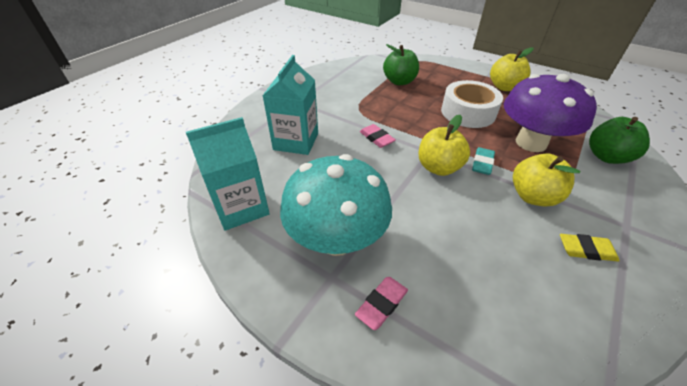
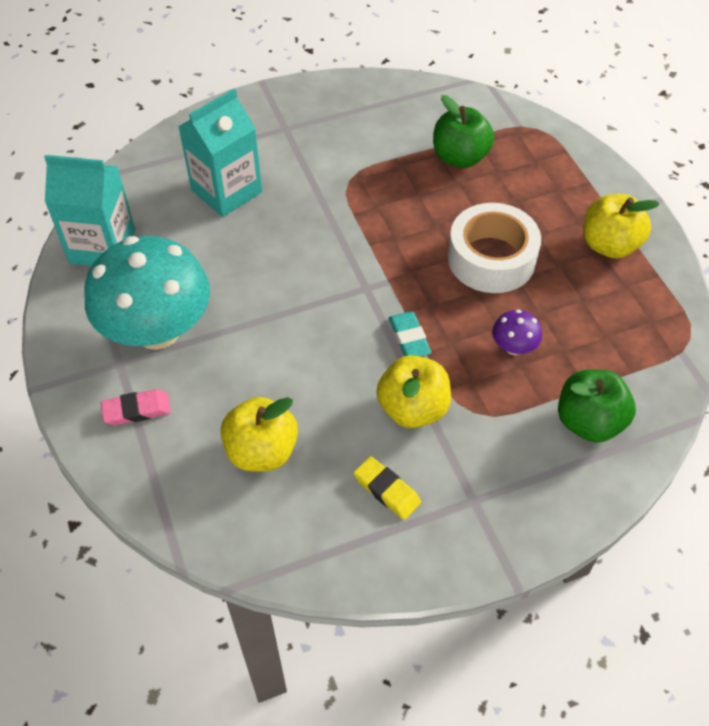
camera: 35 degrees right, 10 degrees up
pink eraser [360,124,396,148] -> none
yellow apple [419,115,470,176] -> yellow apple moved to [221,397,298,472]
turquoise eraser [472,147,495,175] -> turquoise eraser turned 75 degrees counterclockwise [389,312,431,357]
purple mushroom [504,74,597,152] -> purple mushroom [492,309,542,355], size x0.41

